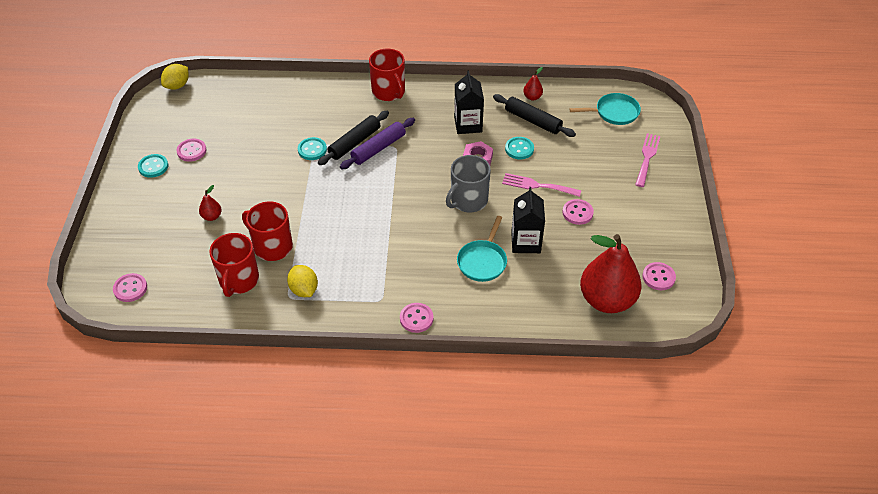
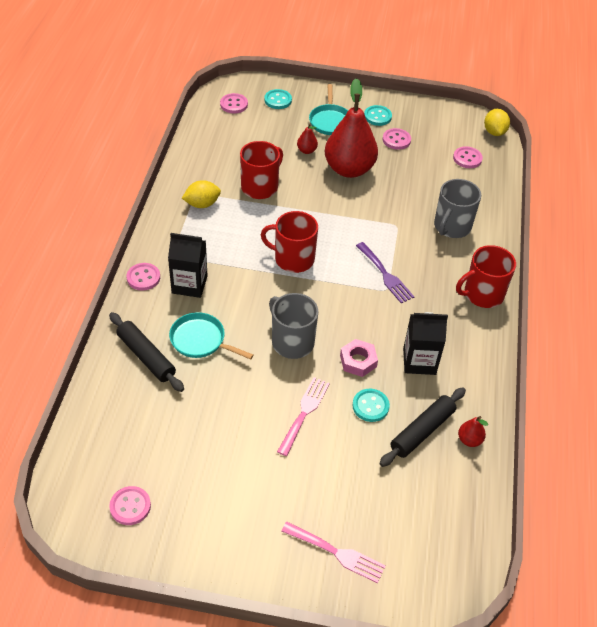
camera: 95 degrees right, 0 degrees up
yellow lemon [161,64,189,90] -> yellow lemon turned 45 degrees clockwise [484,109,510,136]
red mug [209,233,259,297] -> red mug moved to [261,211,318,273]
turquoise button [298,137,327,160] -> turquoise button moved to [264,89,292,109]
black rolling pin [318,111,389,165] -> black rolling pin moved to [109,312,184,392]
purple rolling pin [340,118,415,169] -> purple fork [356,242,414,303]
black carton [511,187,545,253] -> black carton moved to [168,233,208,298]
pink button [562,199,594,225] -> pink button moved to [453,146,483,168]
turquoise pan [569,93,641,125] -> turquoise pan moved to [309,84,348,135]
red pear [580,234,642,313] -> red pear moved to [325,78,378,178]
none -> grey mug [434,179,481,238]

